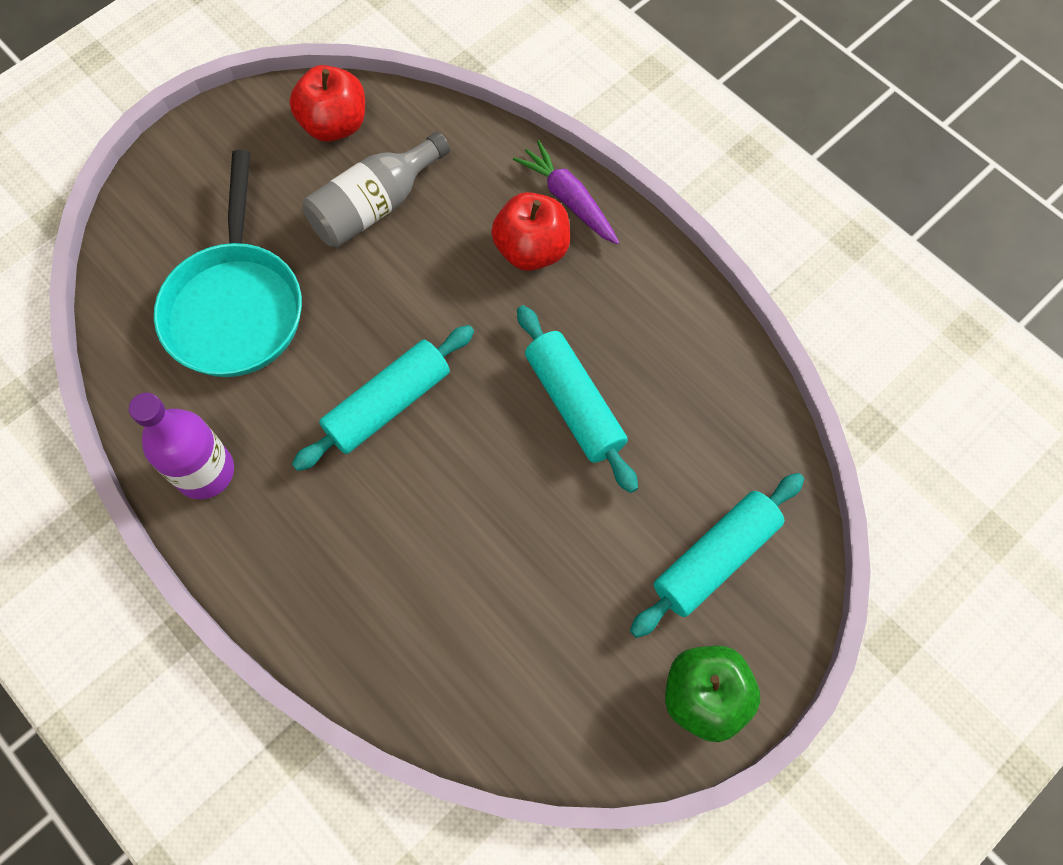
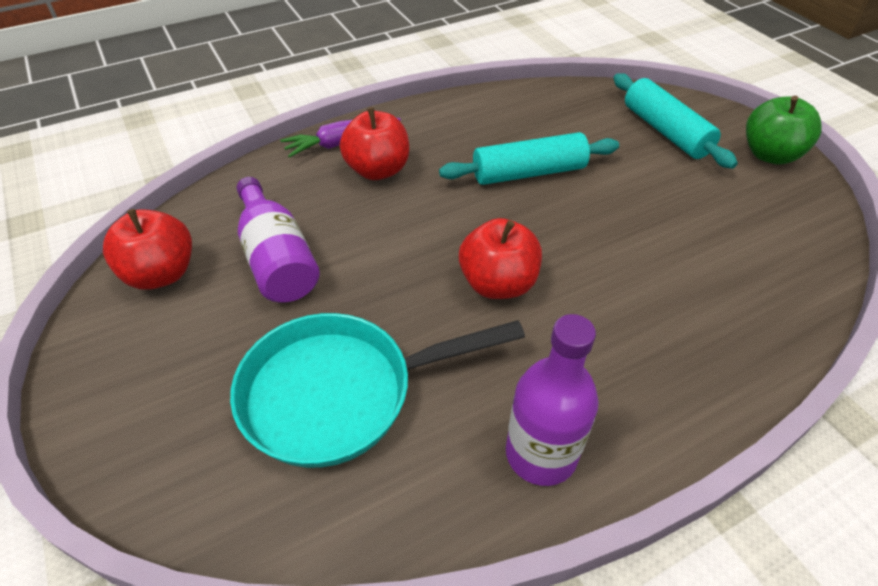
camera: 75 degrees left, 20 degrees down
turquoise pan [154,150,302,377] -> turquoise pan turned 150 degrees clockwise [230,313,525,468]
turquoise rolling pin [292,325,474,471] -> red apple [459,218,542,299]
grey bottle [303,132,450,247] -> purple bottle [236,177,320,303]

